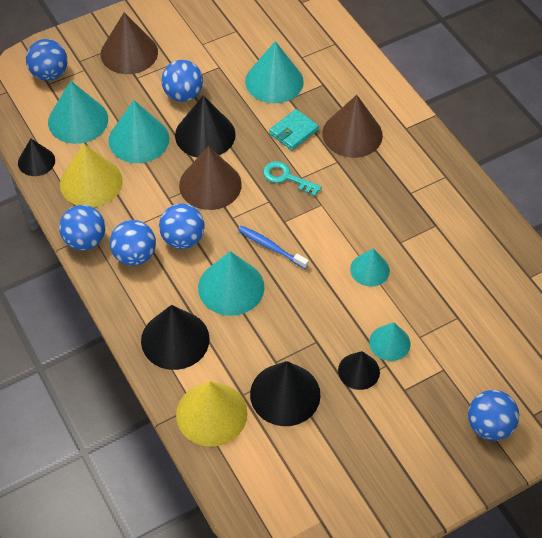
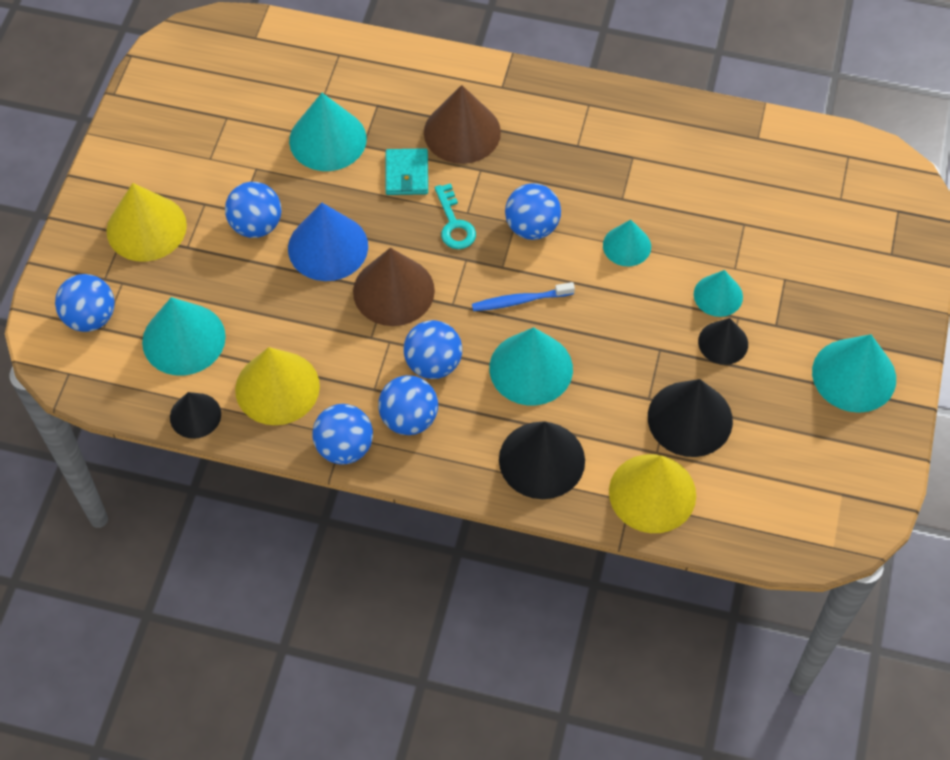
camera: 45 degrees left, 5 degrees up
brown cone [101,12,158,74] -> yellow cone [106,183,187,262]
turquoise cone [108,100,169,163] -> turquoise cone moved to [812,334,896,413]
black cone [175,95,236,158] -> blue cone [288,203,368,281]
turquoise key [263,161,322,196] -> turquoise key turned 90 degrees counterclockwise [435,183,476,249]
blue ball [468,390,519,441] -> blue ball moved to [505,183,561,240]

